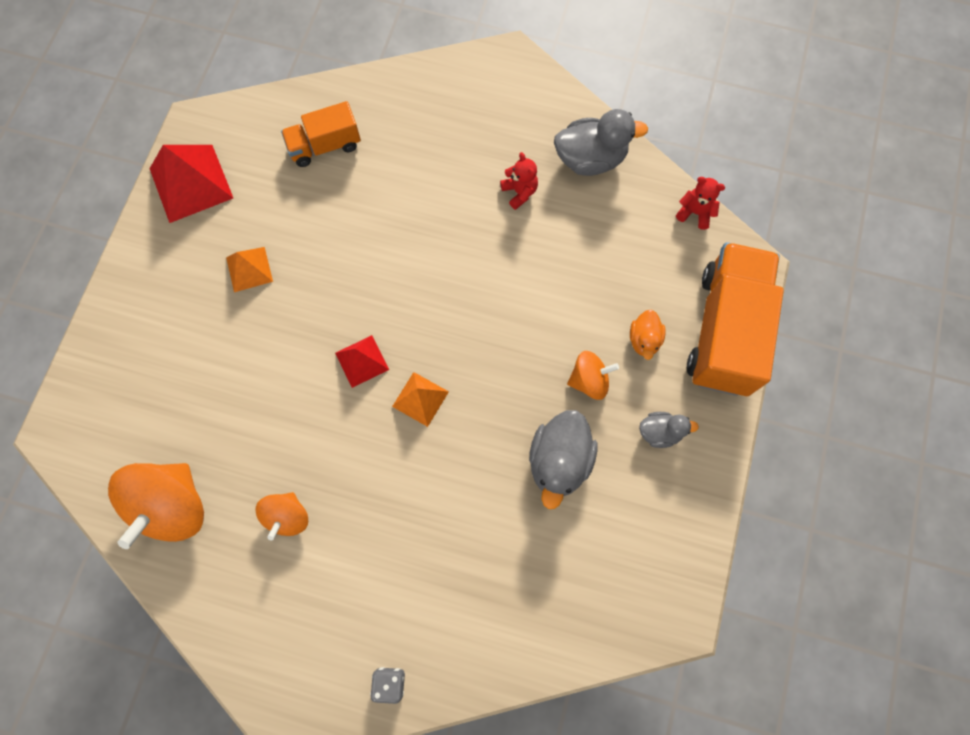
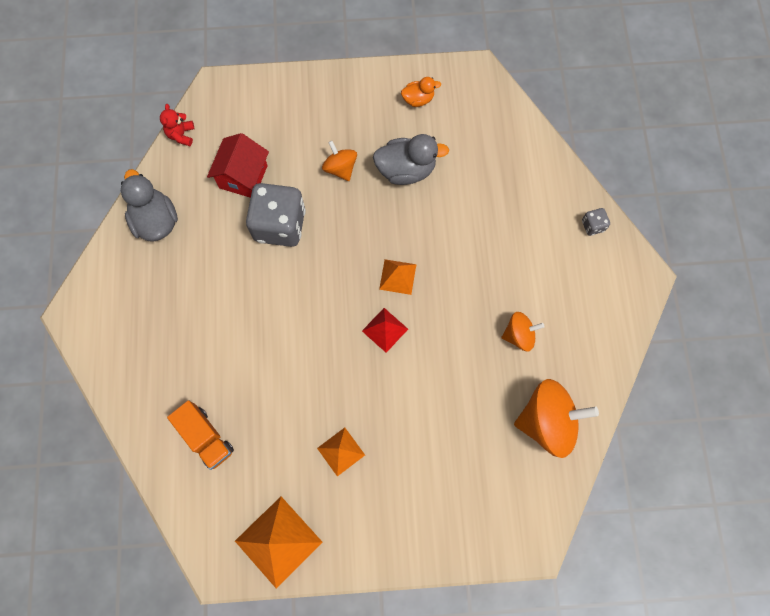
camera: 110 degrees left, 0 degrees up
red pyramid [149,145,233,223] -> orange pyramid [235,497,323,589]
red teddy bear [500,152,538,210] -> none
orange duck [630,310,666,360] -> orange duck moved to [401,77,441,107]
grey duck [639,412,699,448] -> none
orange truck [687,242,784,396] -> none
none -> red house [207,133,269,198]
none -> grey dice [246,183,306,247]

